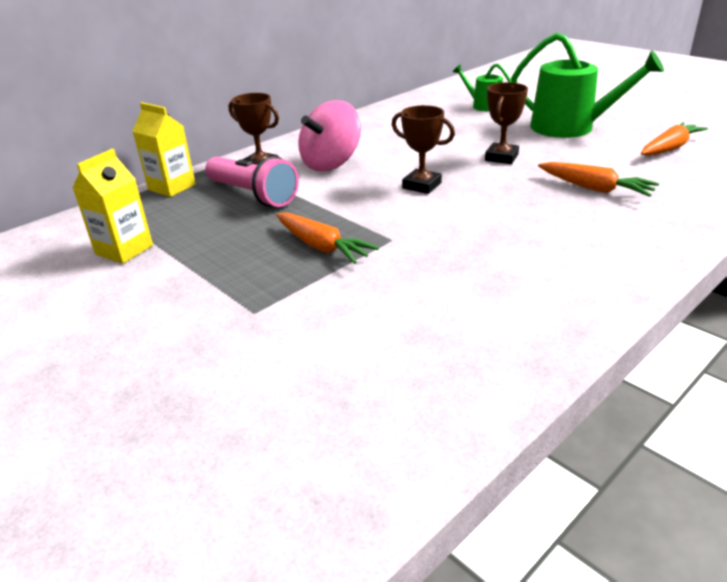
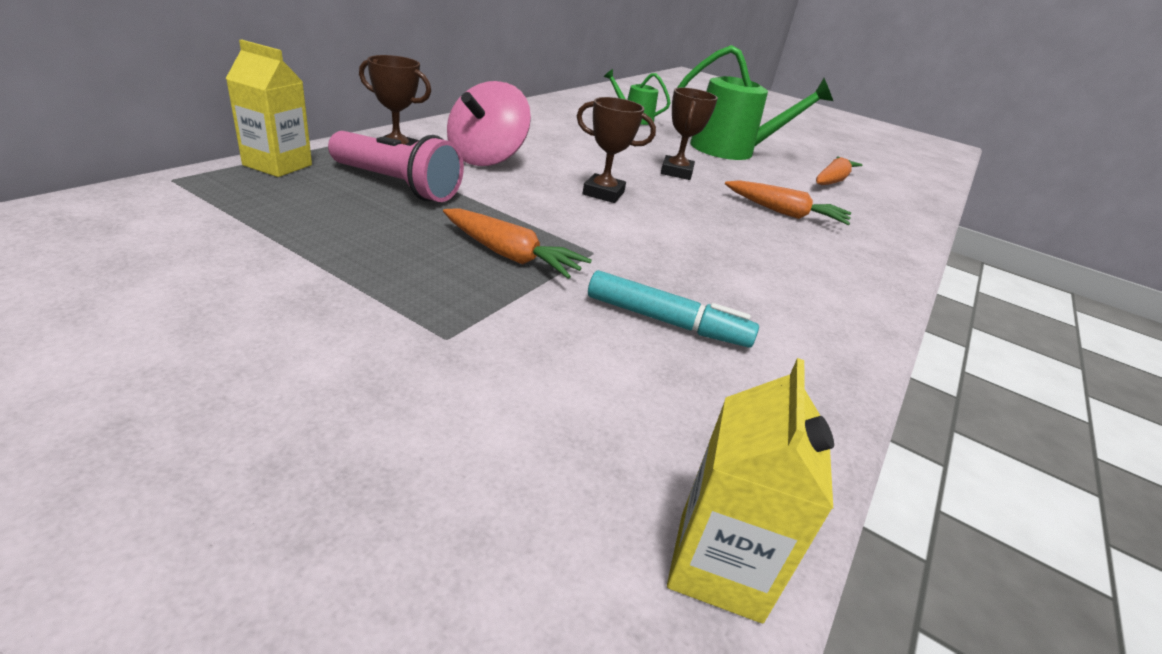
camera: 20 degrees left, 0 degrees up
yellow carton [73,149,153,264] -> yellow carton moved to [667,358,834,623]
none -> turquoise marker [588,270,759,348]

